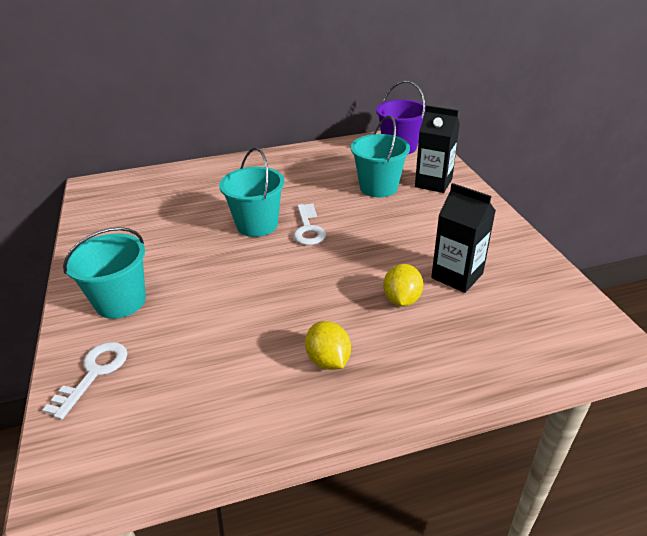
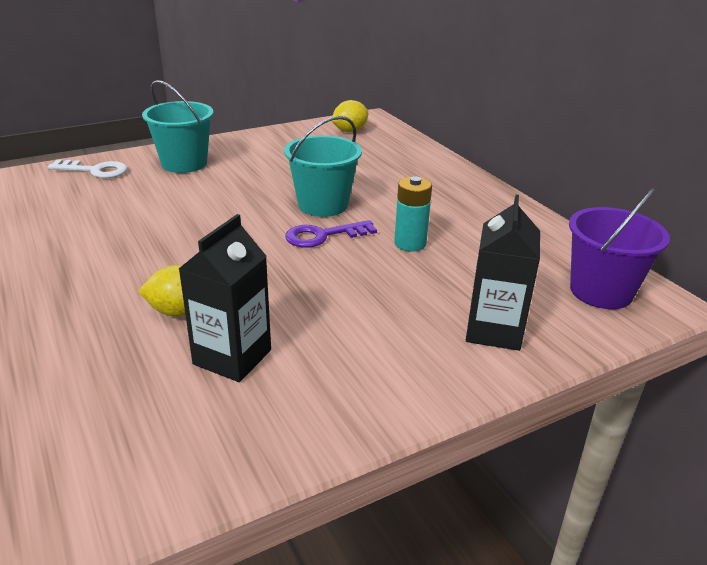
camera: 75 degrees right, 5 degrees down
white key [293,204,326,245] -> purple key [285,220,377,248]
yellow lemon [305,321,351,370] -> yellow lemon moved to [332,100,368,132]
turquoise bucket [351,116,410,197] -> none
none -> turquoise battery [394,176,432,252]

